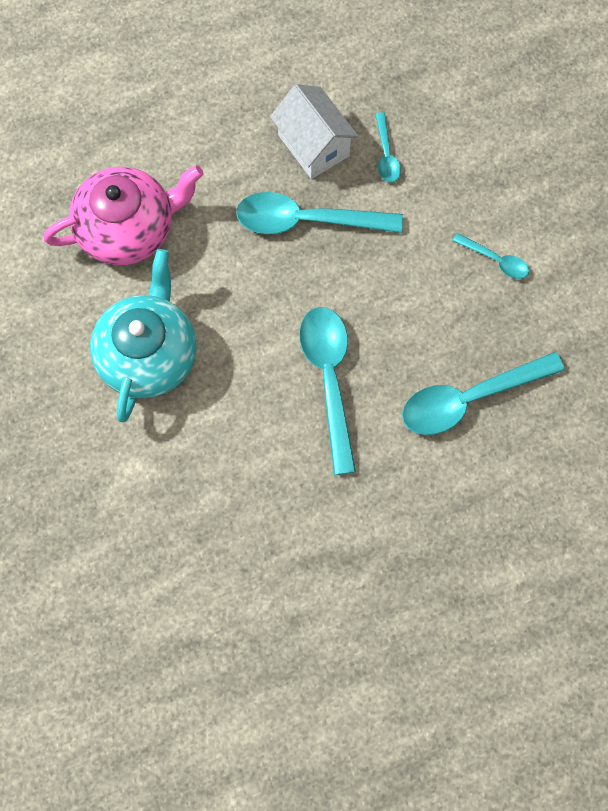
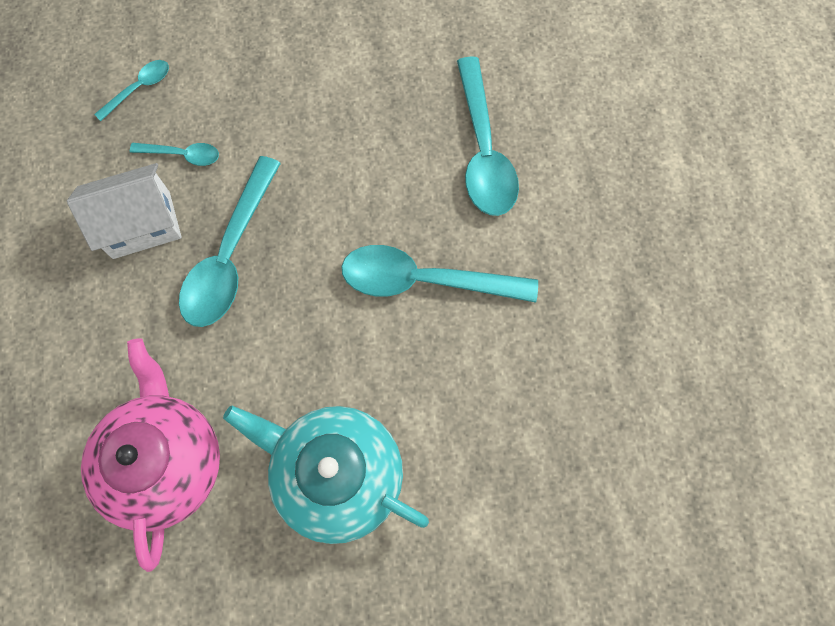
camera: 75 degrees left, 0 degrees up
turquoise spoon [453,233,529,279] -> turquoise spoon moved to [94,60,169,121]

